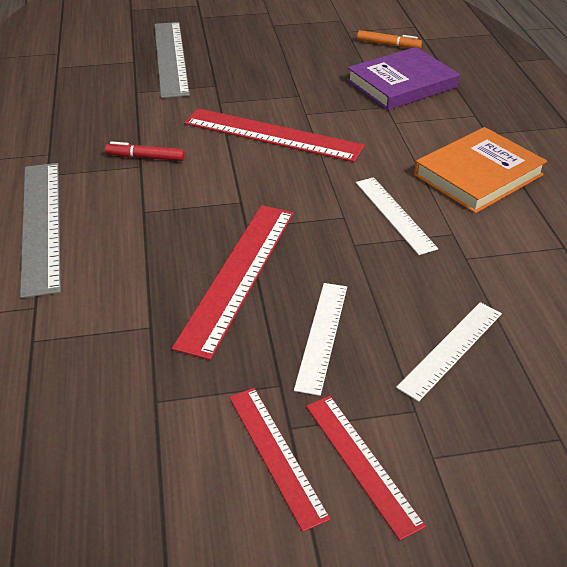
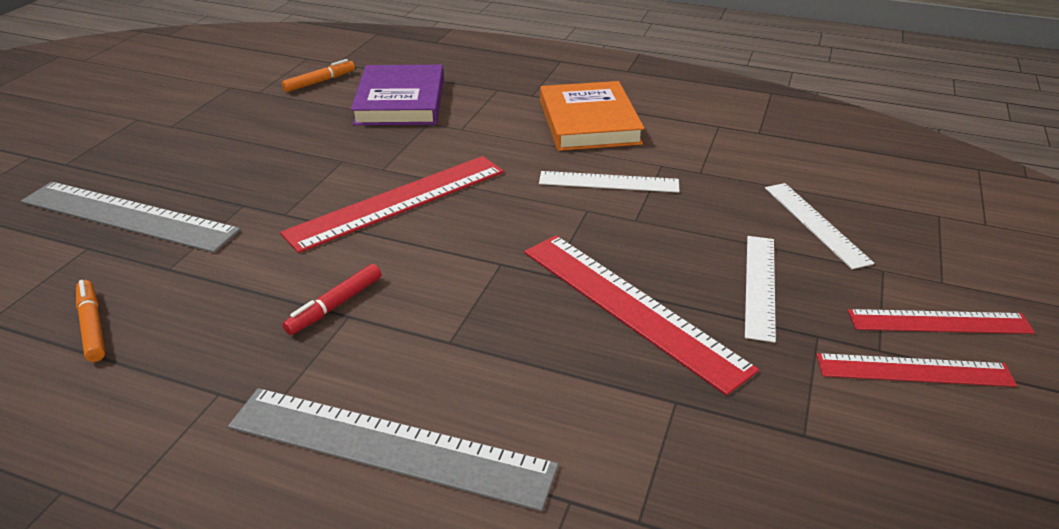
camera: 60 degrees left, 5 degrees down
white ruler [294,283,347,396] -> white ruler turned 60 degrees clockwise [745,236,776,343]
none -> orange marker [76,280,105,362]

